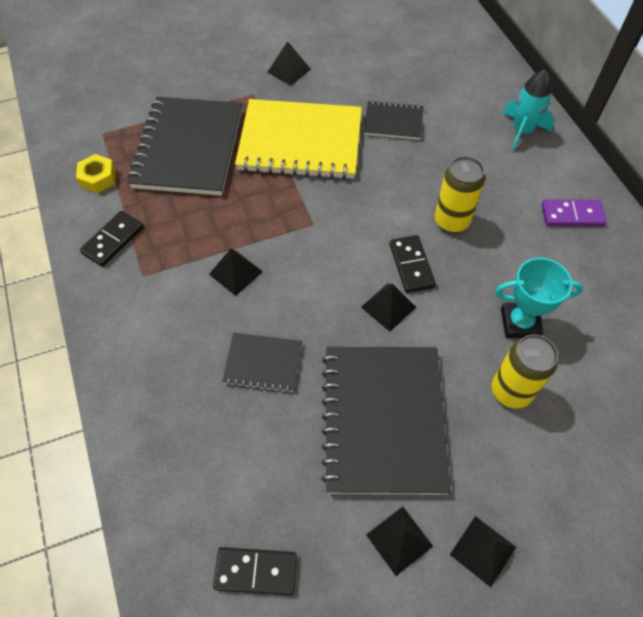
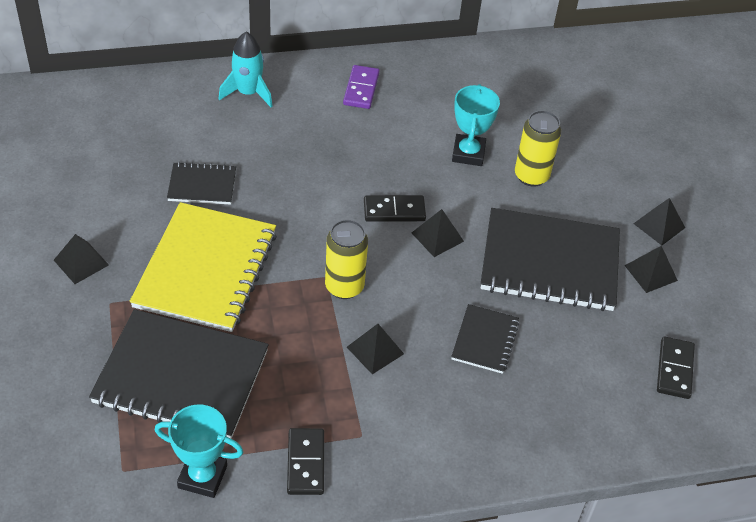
camera: 85 degrees left, 10 degrees down
yellow nut [76,154,116,194] -> turquoise trophy [155,405,243,498]
black domino [80,211,143,267] -> black domino turned 45 degrees clockwise [287,428,324,495]
black notebook [364,101,423,140] -> black notebook turned 75 degrees clockwise [167,162,236,205]
yellow can [435,156,485,233] -> yellow can moved to [325,220,368,299]

